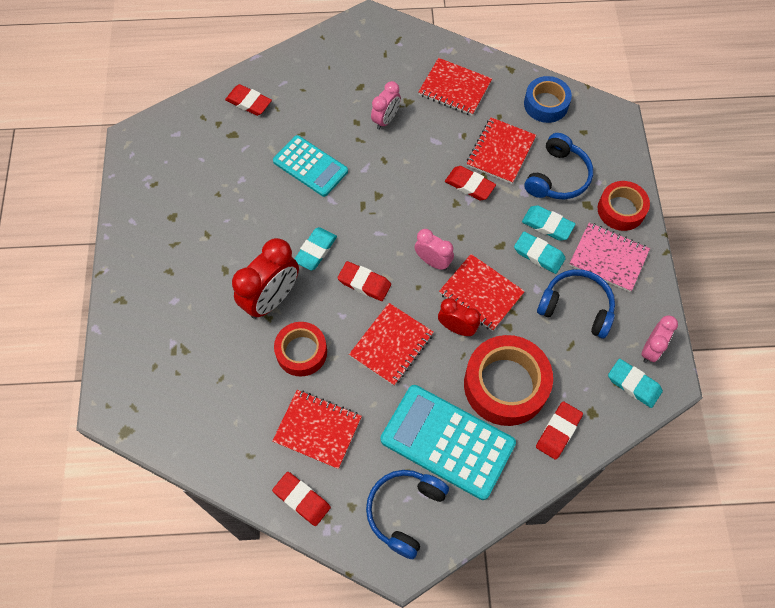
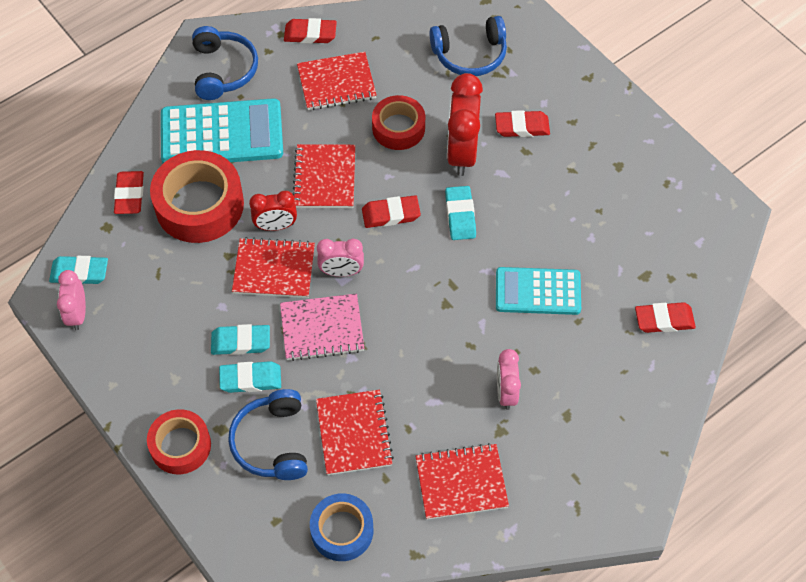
camera: 145 degrees right, 5 degrees down
red eraser [445,166,496,200] -> red eraser moved to [495,110,550,137]
blue headphones [537,269,615,338] -> blue headphones moved to [429,16,507,76]
pink notebook [569,222,650,292] -> pink notebook moved to [280,293,365,361]

